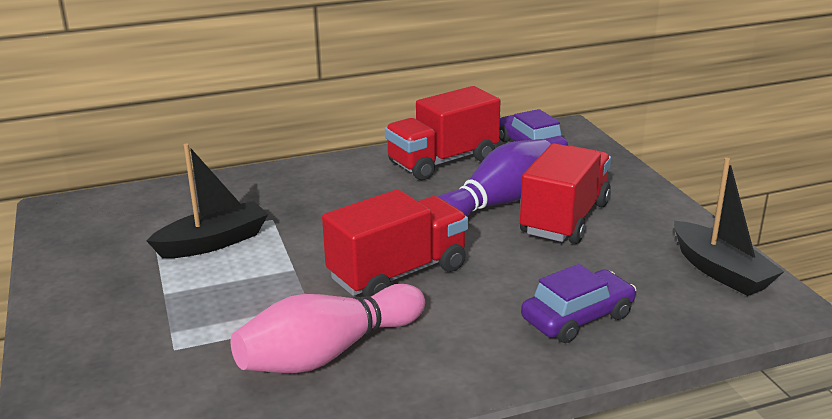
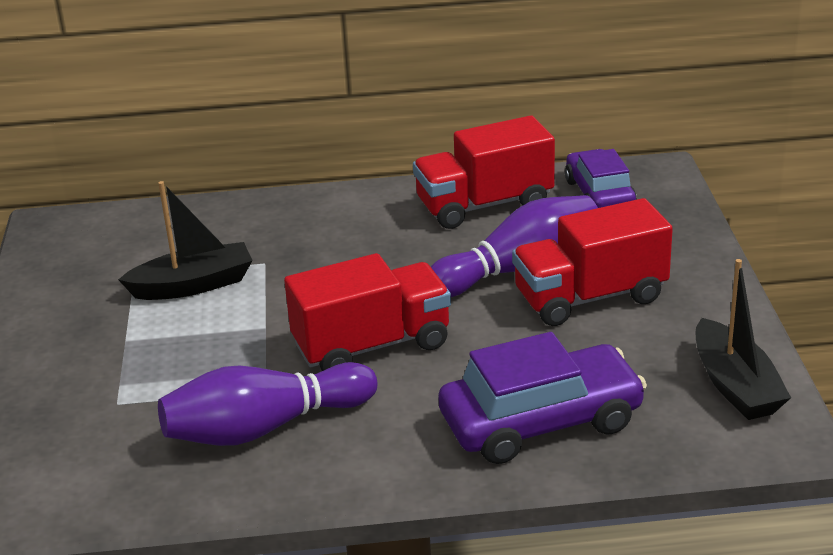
camera: 15 degrees right, 5 degrees up
pink bowling pin [231,284,425,373] -> purple bowling pin [158,362,377,446]
red truck [520,143,611,244] -> red truck turned 150 degrees counterclockwise [512,198,673,326]
purple car [521,264,636,343] -> purple car [438,332,647,464], size x1.52

